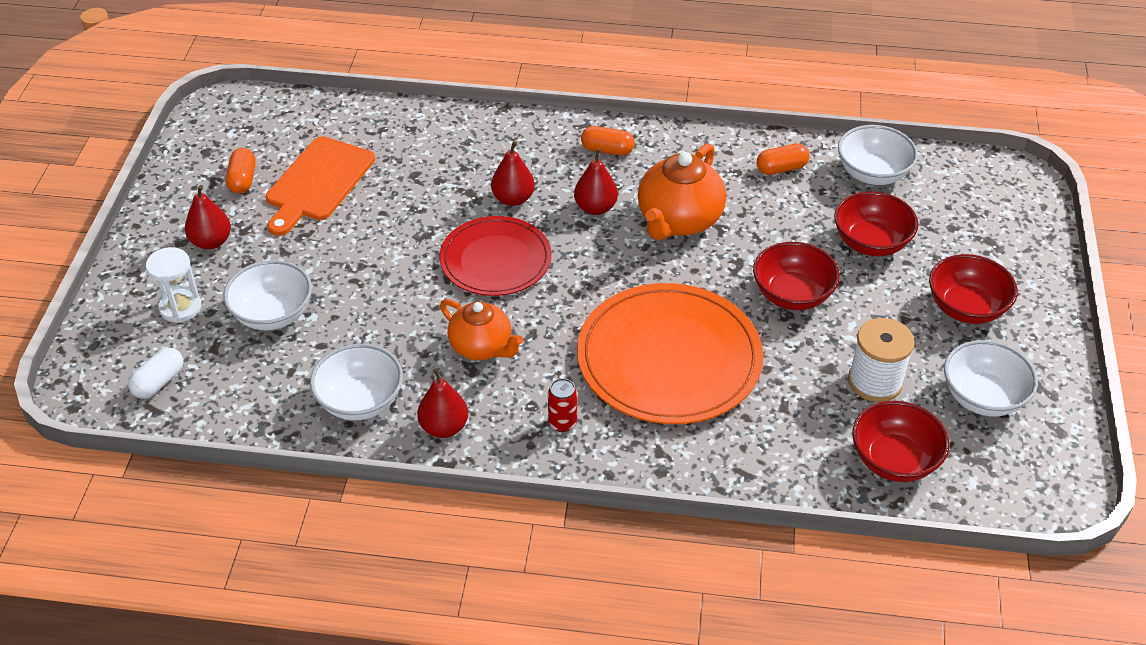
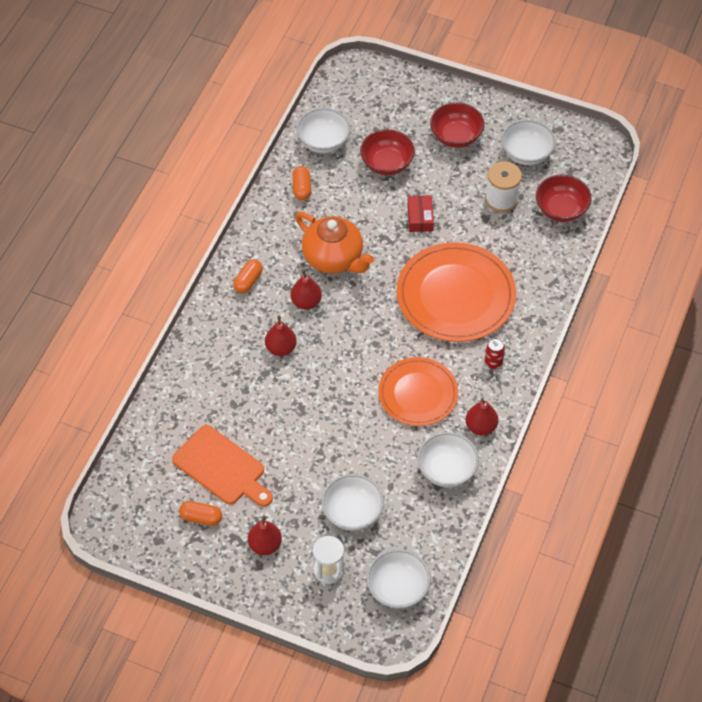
camera: 75 degrees left, 10 degrees up
white capsule [128,347,184,399] -> white bowl [367,549,431,609]
red plate [439,216,552,296] -> none
orange teapot [440,299,523,360] -> orange plate [378,357,458,426]
red bowl [753,242,840,310] -> red box [408,195,434,232]

